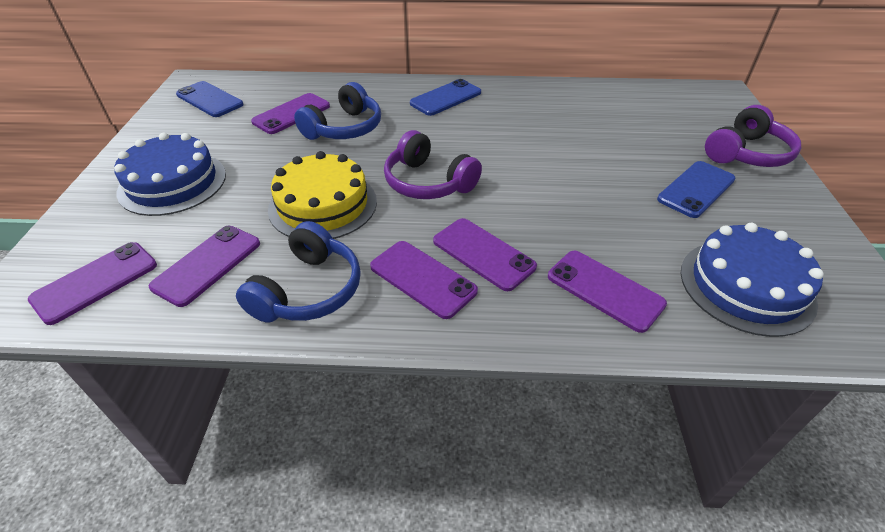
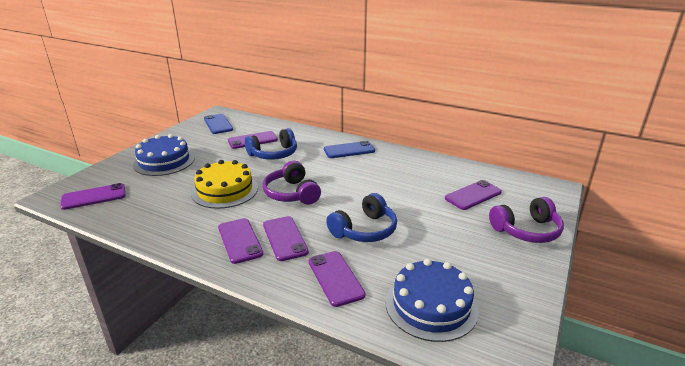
camera: 25 degrees right, 15 degrees down
purple phone [149,226,260,307] -> purple phone moved to [445,180,502,210]
blue headphones [236,221,361,323] -> blue headphones moved to [326,193,397,242]
blue phone [657,161,736,218] -> none

